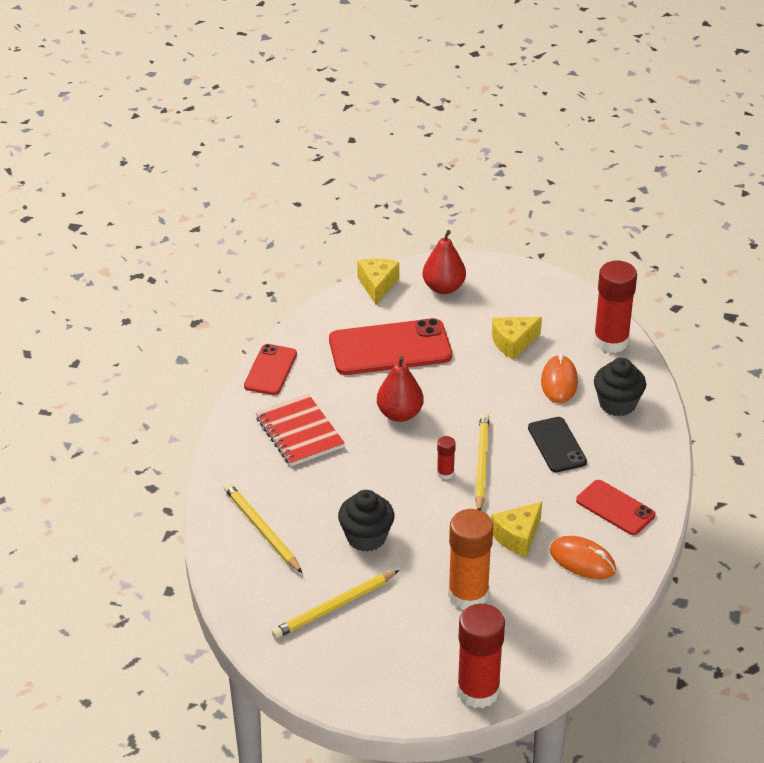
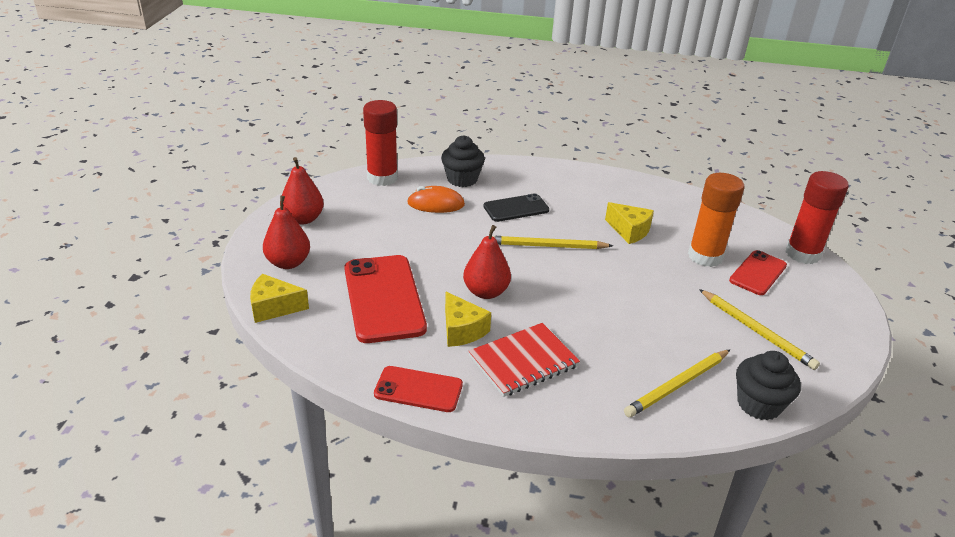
camera: 95 degrees left, 5 degrees down
black cupcake [338,490,395,552] -> black cupcake moved to [736,351,801,420]
red glue stick [437,436,456,480] -> none
yellow cheese [492,317,542,360] -> yellow cheese moved to [445,292,491,347]
orange mouse [550,536,616,579] -> none
red phone [576,480,655,535] -> red phone moved to [729,250,787,295]
none -> red pear [282,157,324,224]

